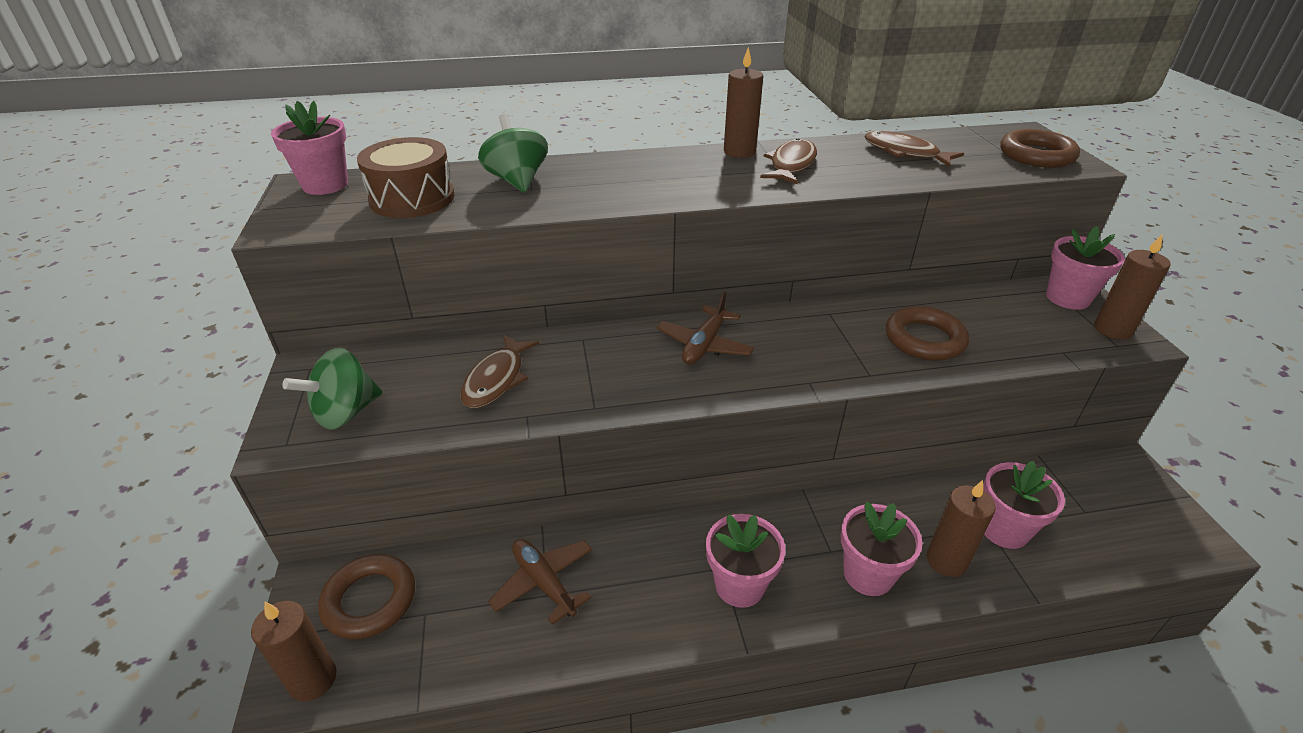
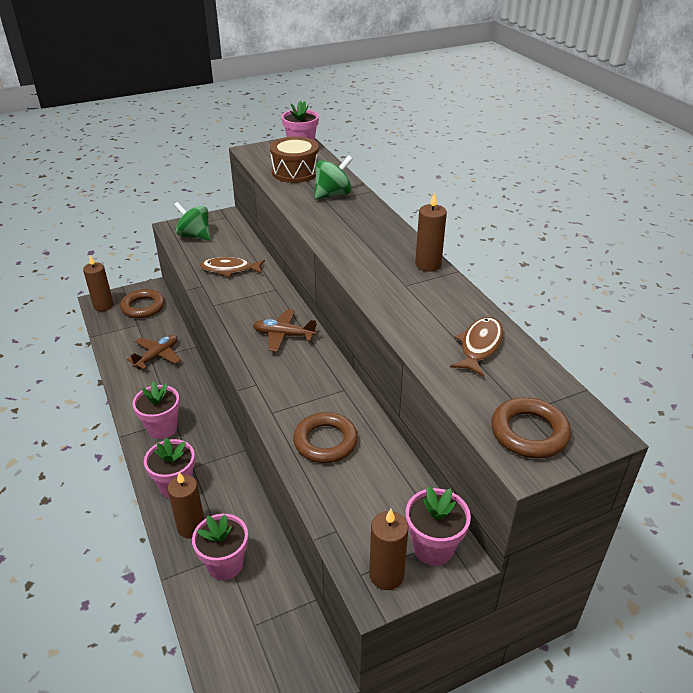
camera: 75 degrees right, 0 degrees up
brown fish [760,138,817,185] -> none

